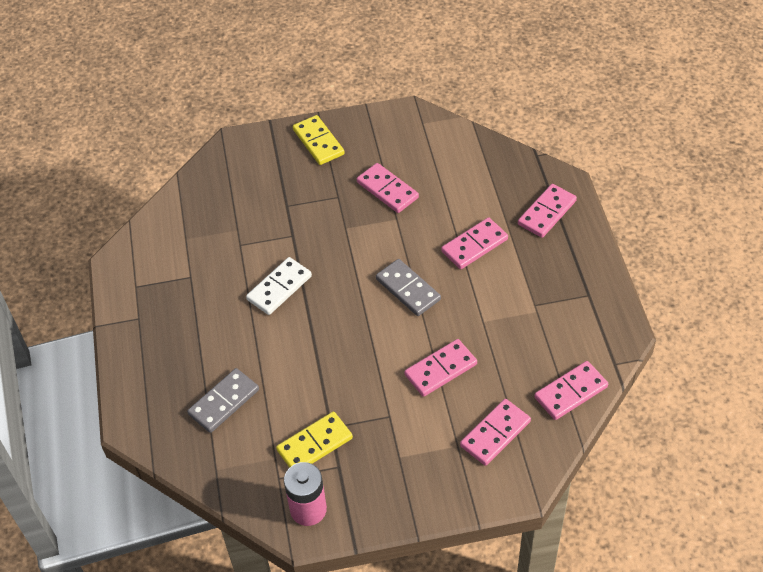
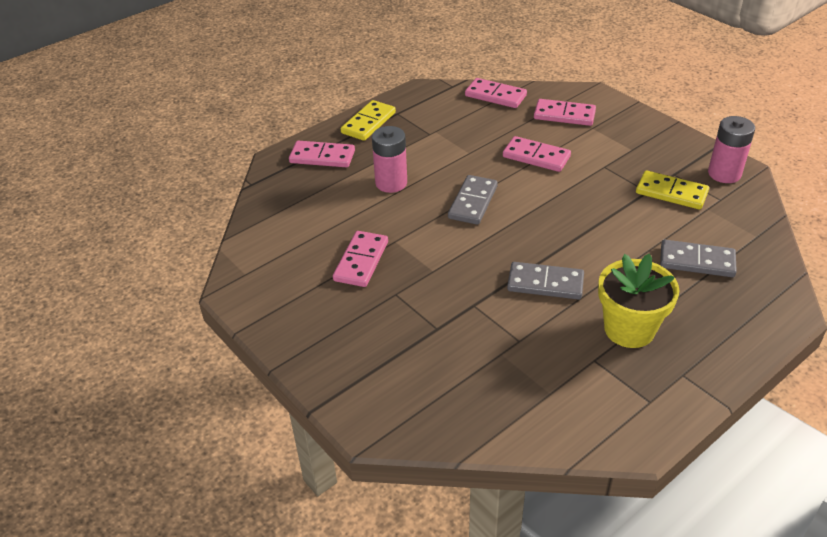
camera: 120 degrees left, 10 degrees down
white domino [246,257,312,315] -> grey domino [507,262,584,300]
yellow domino [293,115,345,165] -> yellow domino moved to [341,100,396,141]
pink domino [441,217,508,269] -> pink battery [372,126,407,193]
none -> yellow flower pot [598,254,679,348]

